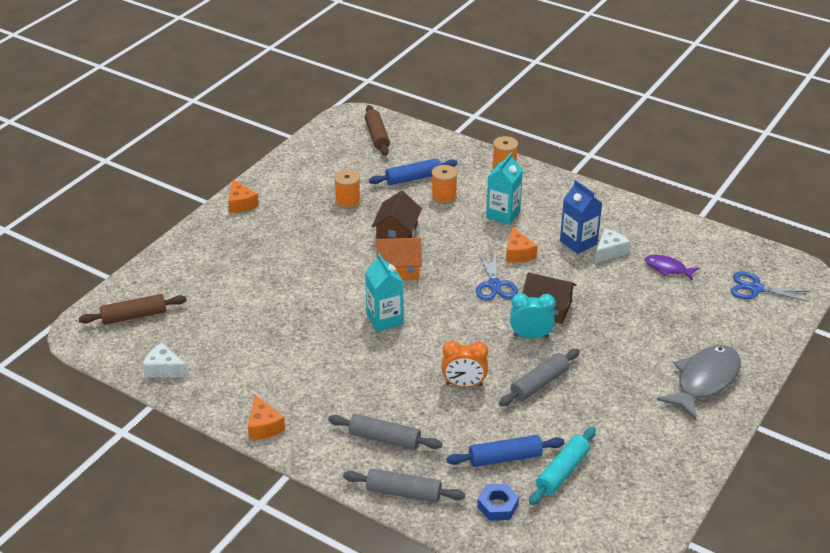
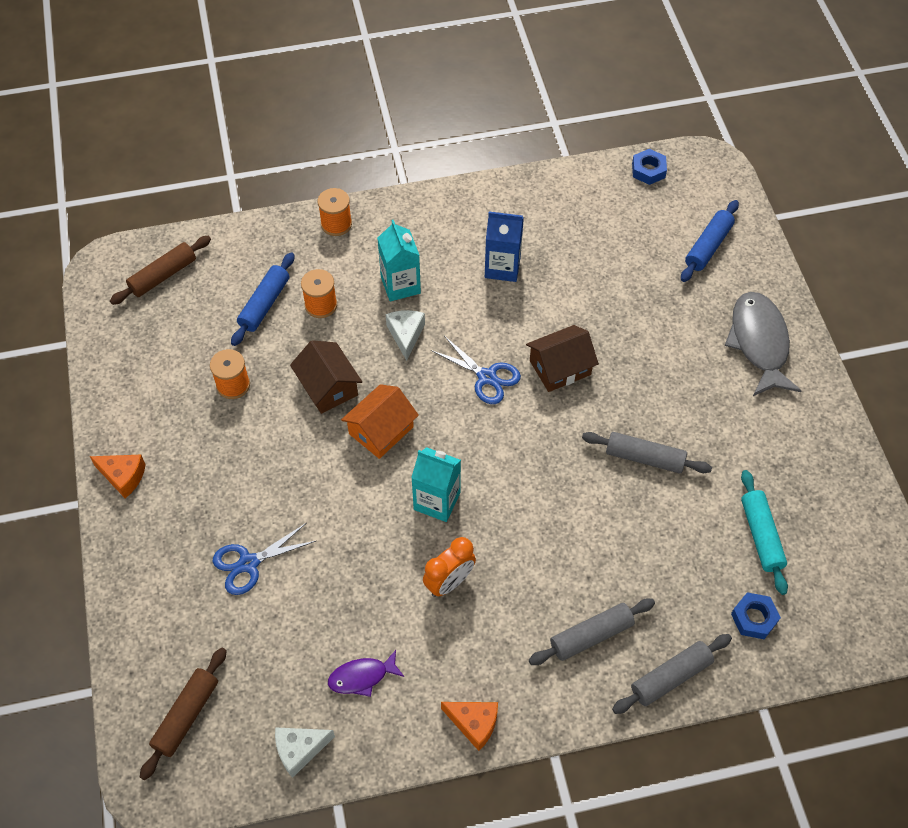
camera: 45 degrees left, 20 degrees up
brown rolling pin [365,105,390,156] -> brown rolling pin turned 75 degrees counterclockwise [110,236,211,305]
orange clock [442,341,488,387] -> orange clock moved to [423,537,476,597]
blue rolling pin [446,435,564,467] -> blue rolling pin moved to [681,200,739,282]
grey rolling pin [499,349,580,406] -> grey rolling pin turned 75 degrees counterclockwise [582,432,712,473]
orange cheese [506,226,537,263] -> none
turquoise clock [510,293,556,339] -> none
white cheese [595,228,630,263] -> white cheese moved to [386,310,425,361]
purple fish [645,255,699,281] -> purple fish moved to [328,650,404,697]
blue scissors [731,271,811,302] -> blue scissors moved to [213,523,316,595]
none -> blue nut [632,149,667,185]

